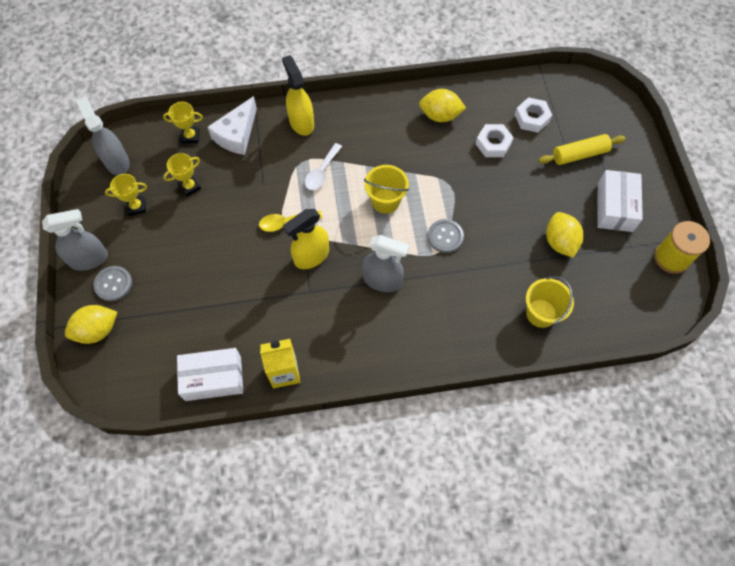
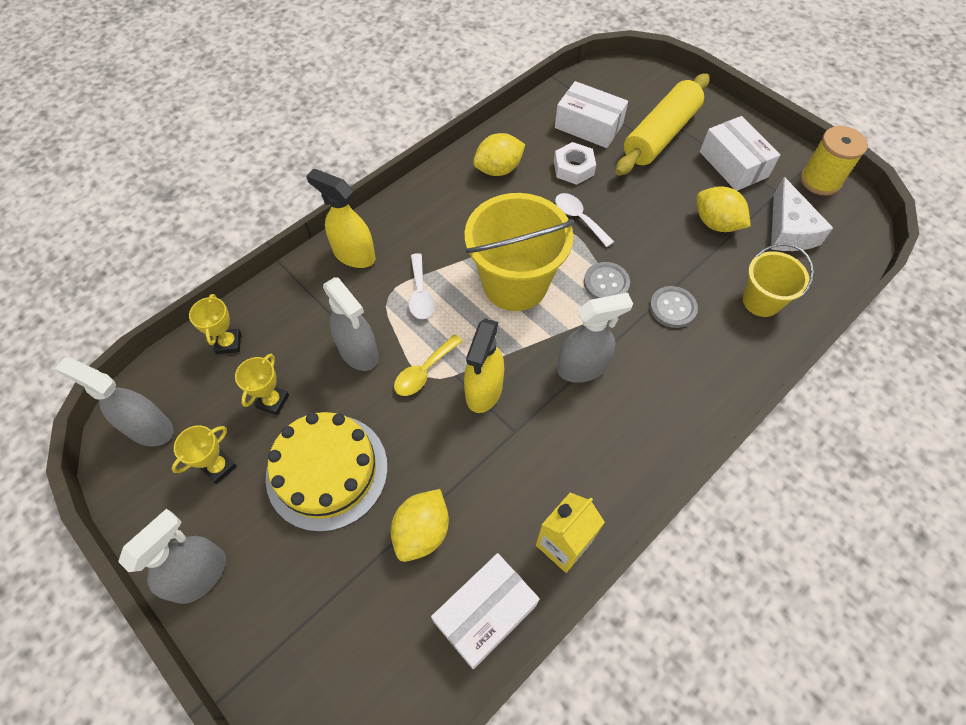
camera: 35 degrees left, 5 degrees down
yellow lemon [65,305,117,344] -> yellow lemon moved to [391,489,449,562]
grey button [93,266,132,301] -> grey button moved to [650,286,698,328]
yellow trophy [163,102,203,144] -> yellow trophy turned 60 degrees counterclockwise [189,294,241,354]
white cheese [208,96,257,155] -> white cheese moved to [771,177,833,251]
yellow bucket [364,165,409,214] -> yellow bucket [465,193,574,311], size x1.77
white nut [515,97,552,133] -> white box [555,81,628,148]
yellow rolling pin [538,134,626,165] -> yellow rolling pin [615,73,709,176], size x1.58
none -> yellow cake [266,412,388,532]
none -> grey spray bottle [323,277,379,371]
none -> white spoon [555,193,614,247]

